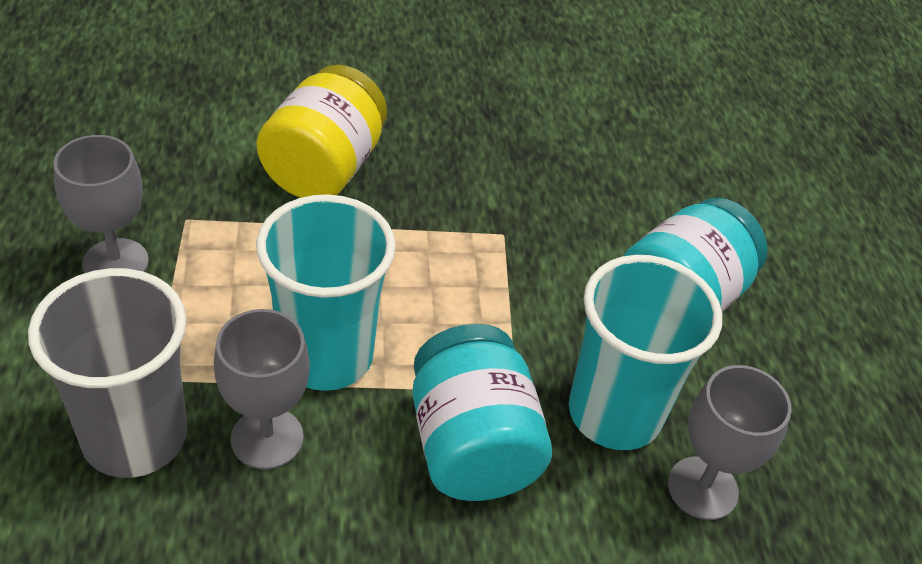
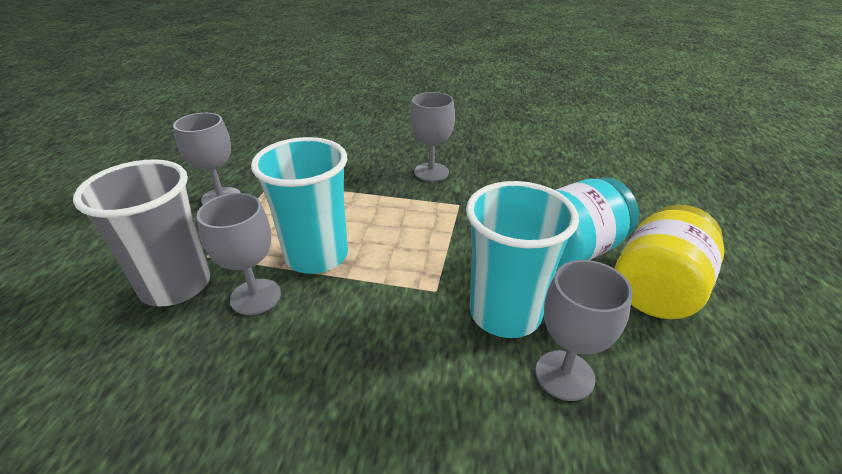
camera: 20 degrees right, 10 degrees down
yellow jar [256,65,387,198] -> yellow jar moved to [615,205,725,319]
turquoise jar [412,324,552,501] -> none
none -> grey goblet [410,92,455,182]

